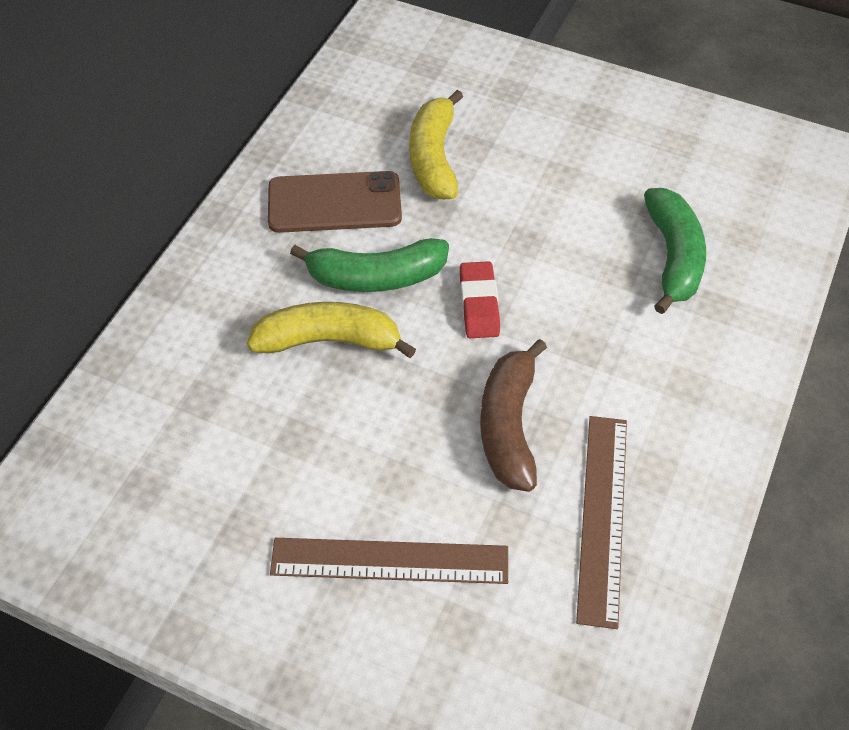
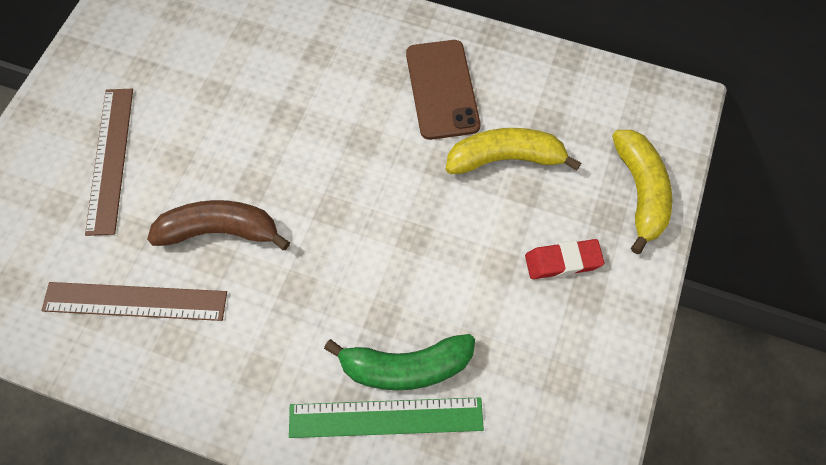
camera: 85 degrees right, 10 degrees up
yellow banana [247,302,416,358] -> yellow banana moved to [612,130,673,254]
green banana [290,238,449,292] -> none
red eraser [460,261,500,338] -> red eraser moved to [525,239,604,279]
none -> green ruler [289,397,484,438]

